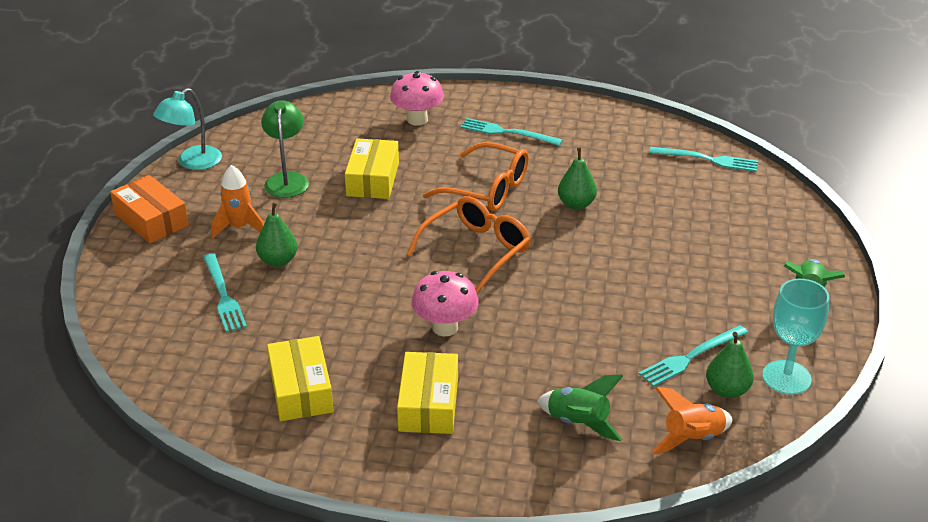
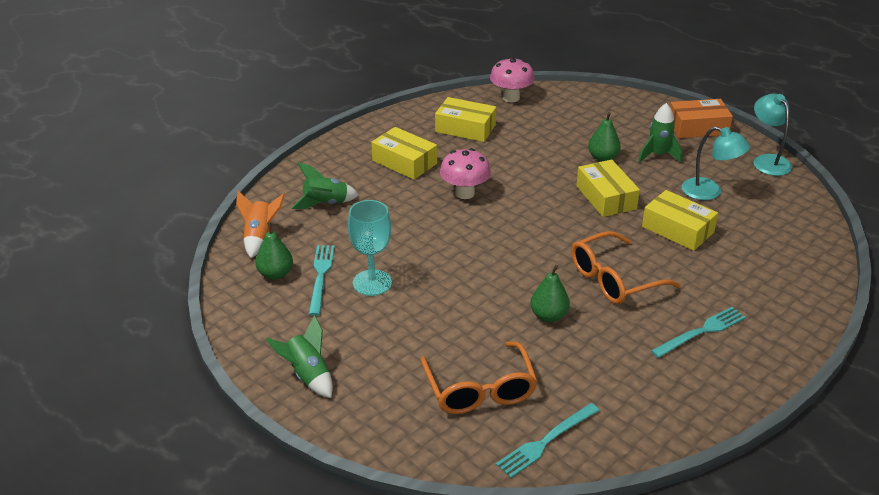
camera: 125 degrees right, 0 degrees up
turquoise fork [203,253,247,332] -> none
orange rocket [211,165,264,239] -> green rocket [638,103,682,163]
green lamp [261,100,309,198] -> turquoise lamp [682,126,750,200]
pink mushroom [390,71,444,126] -> pink mushroom moved to [490,57,534,102]
orange glasses [407,196,531,294] -> orange glasses moved to [421,341,537,414]
turquoise goblet [762,279,829,395] -> turquoise goblet moved to [348,200,392,296]
none -> yellow box [576,160,640,217]

